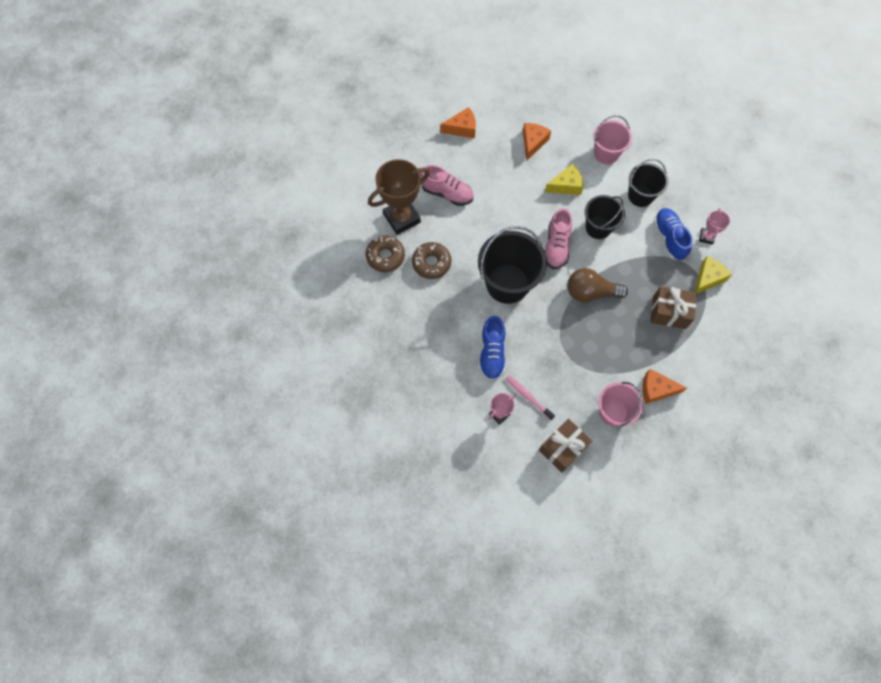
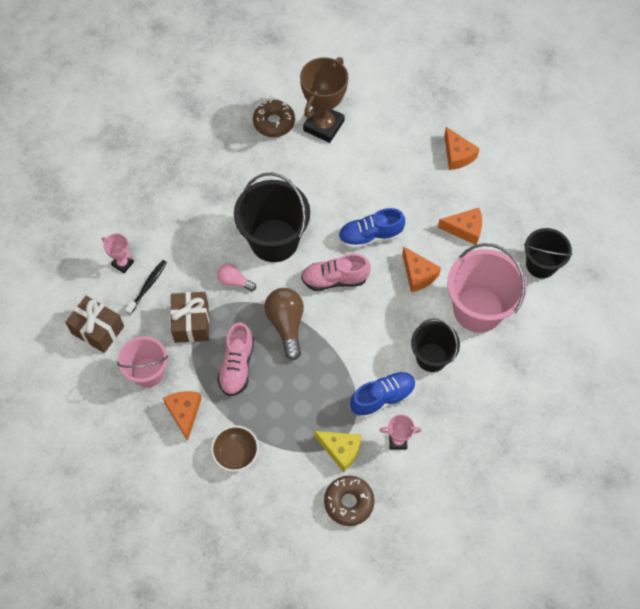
camera: 75 degrees right, 5 degrees down
brown trophy [368,159,430,235] -> brown trophy turned 75 degrees clockwise [300,57,348,143]
brown donut [412,242,451,279] -> brown donut moved to [324,476,375,526]
pink shoe [420,165,473,206] -> pink shoe moved to [217,322,254,396]
blue shoe [479,316,506,381] -> blue shoe moved to [338,208,405,249]
pink toothbrush [505,375,555,420] -> black toothbrush [125,260,167,315]
yellow cheese [545,164,583,195] -> orange cheese [402,246,441,292]
black bucket [585,195,625,239] -> black bucket moved to [524,228,572,278]
pink bucket [593,115,632,164] -> pink bucket [447,243,527,333], size x1.63
brown gift [651,286,696,329] -> brown gift moved to [170,292,209,343]
none -> brown bowl [211,425,259,472]
none -> pink light bulb [217,263,256,291]

